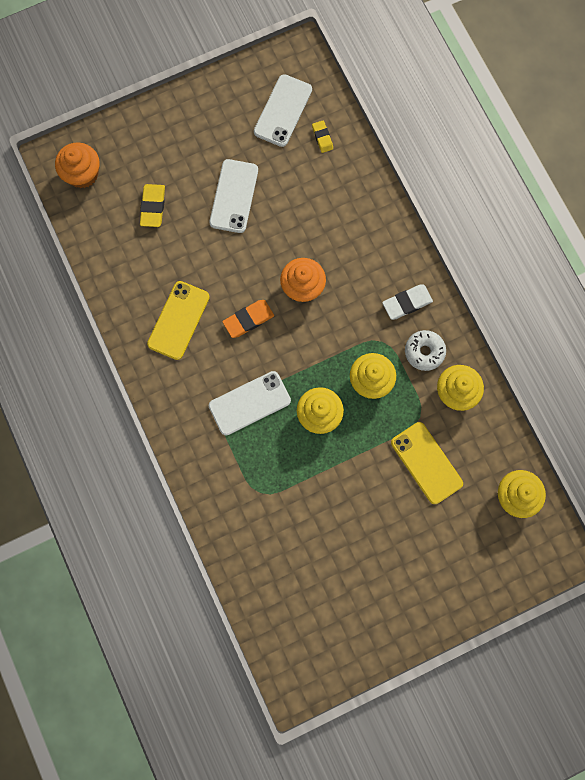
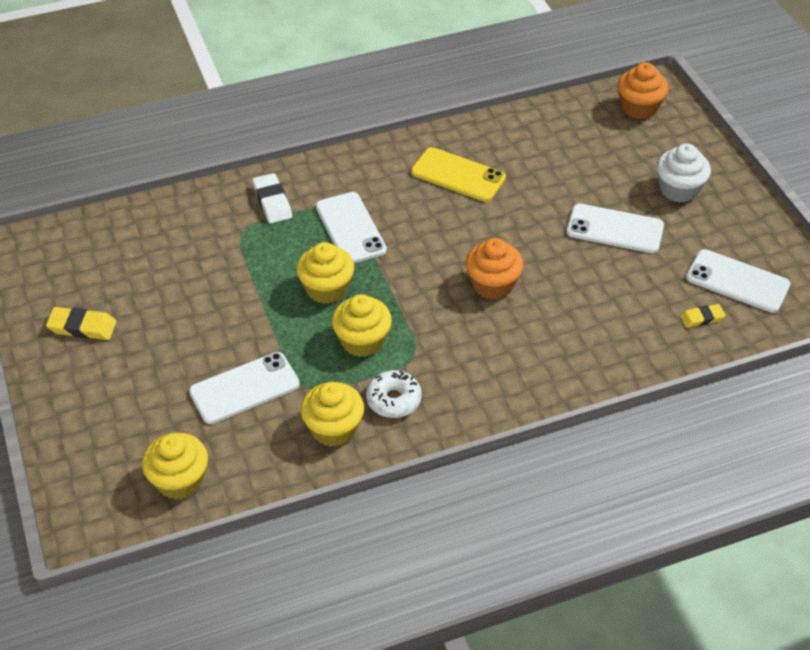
camera: 95 degrees right, 30 degrees down
yellow eraser [140,184,165,227] -> yellow eraser moved to [46,307,117,340]
orange eraser [222,300,274,338] -> none
white eraser [382,284,433,320] -> white eraser moved to [252,173,292,224]
yellow phone [391,422,463,504] -> white phone [189,352,300,424]
none -> white cupcake [656,144,711,203]

